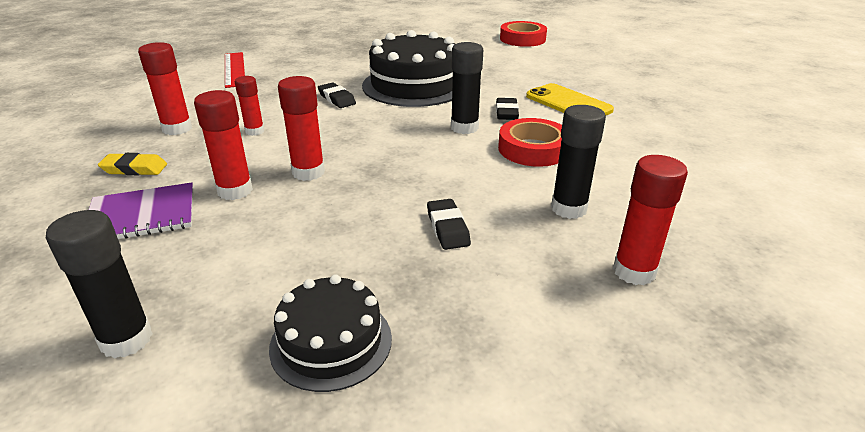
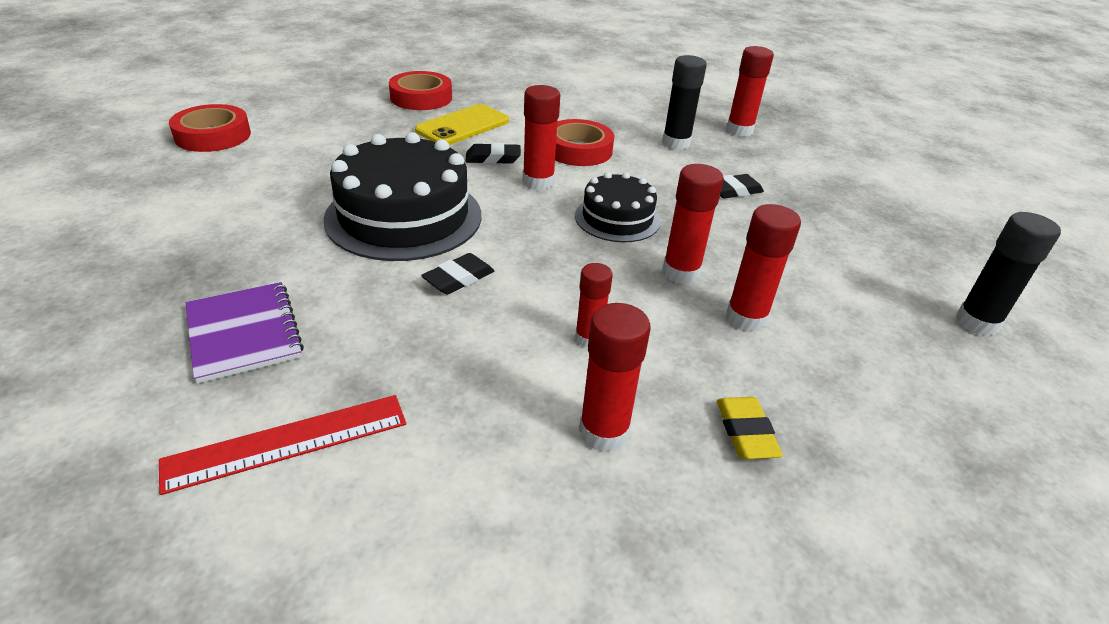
camera: 100 degrees left, 5 degrees up
purple notebook [89,183,193,239] -> purple notebook moved to [186,282,304,384]
black cake [269,274,392,392] -> black cake moved to [575,172,660,242]
black glue stick [451,42,483,134] -> red glue stick [523,85,560,190]
none -> red tape [389,71,452,110]

